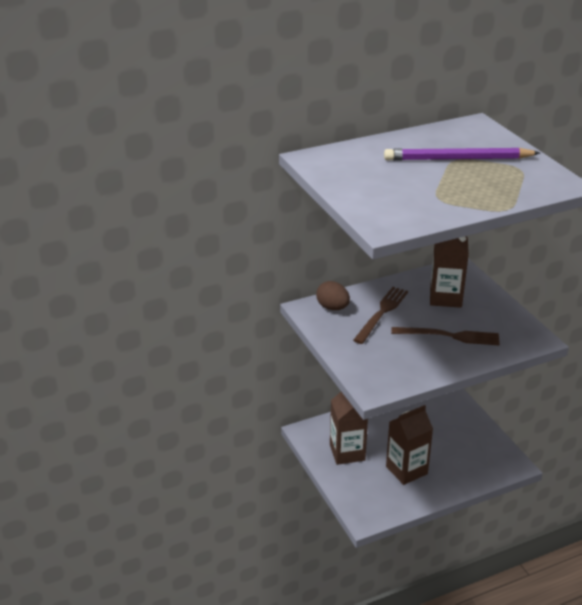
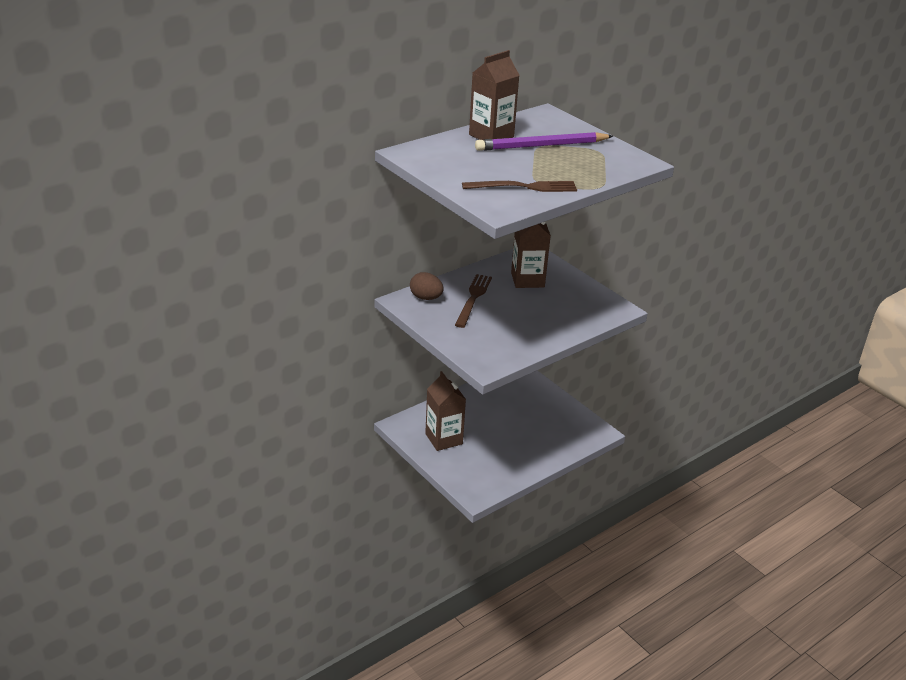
camera: 15 degrees left, 0 degrees up
brown carton [386,405,433,485] -> brown carton moved to [469,50,520,140]
brown fork [391,327,500,345] -> brown fork moved to [462,181,577,192]

